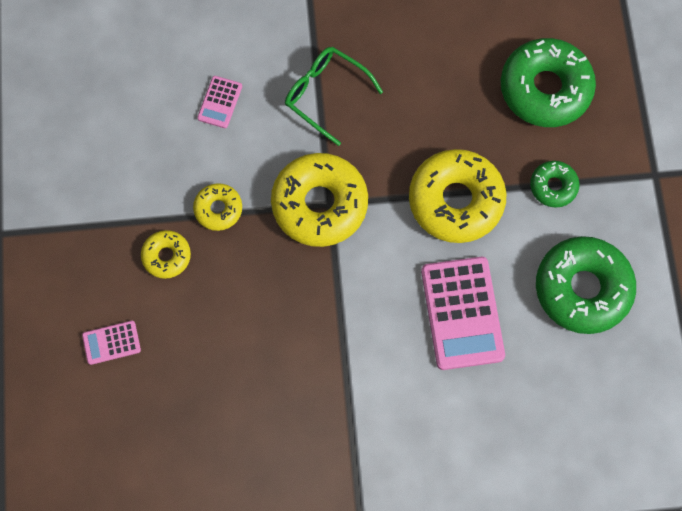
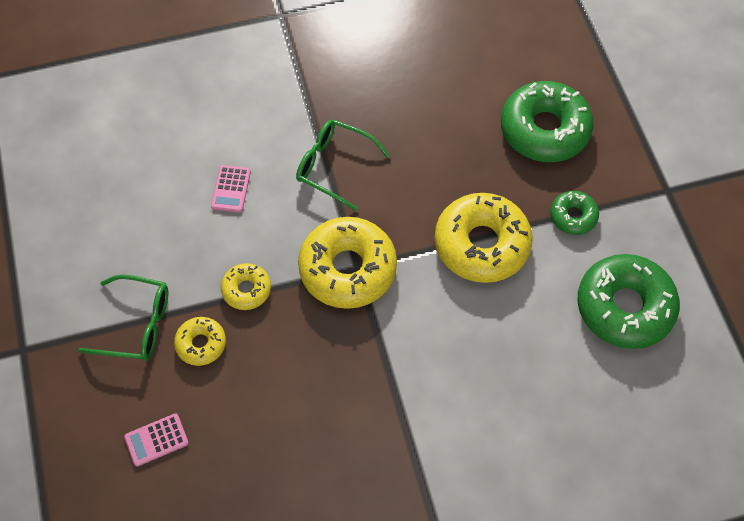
camera: 10 degrees left, 10 degrees down
pink calculator [421,257,505,370] -> none
none -> green glasses [78,275,168,361]

